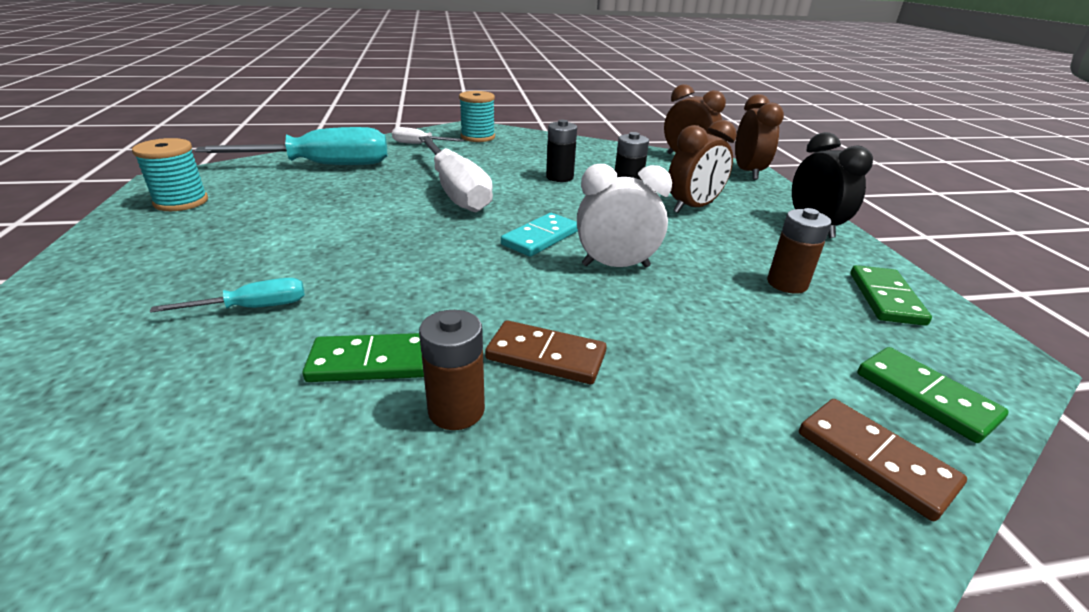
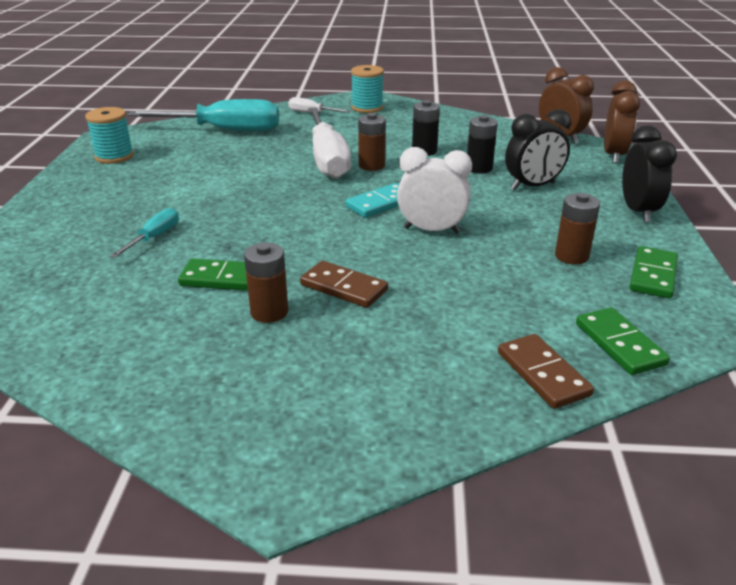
camera: 15 degrees right, 0 degrees up
turquoise screwdriver [150,278,305,313] -> turquoise screwdriver turned 60 degrees counterclockwise [110,208,179,258]
brown clock [668,120,737,213] -> black clock [505,109,571,190]
none -> brown battery [358,113,386,171]

